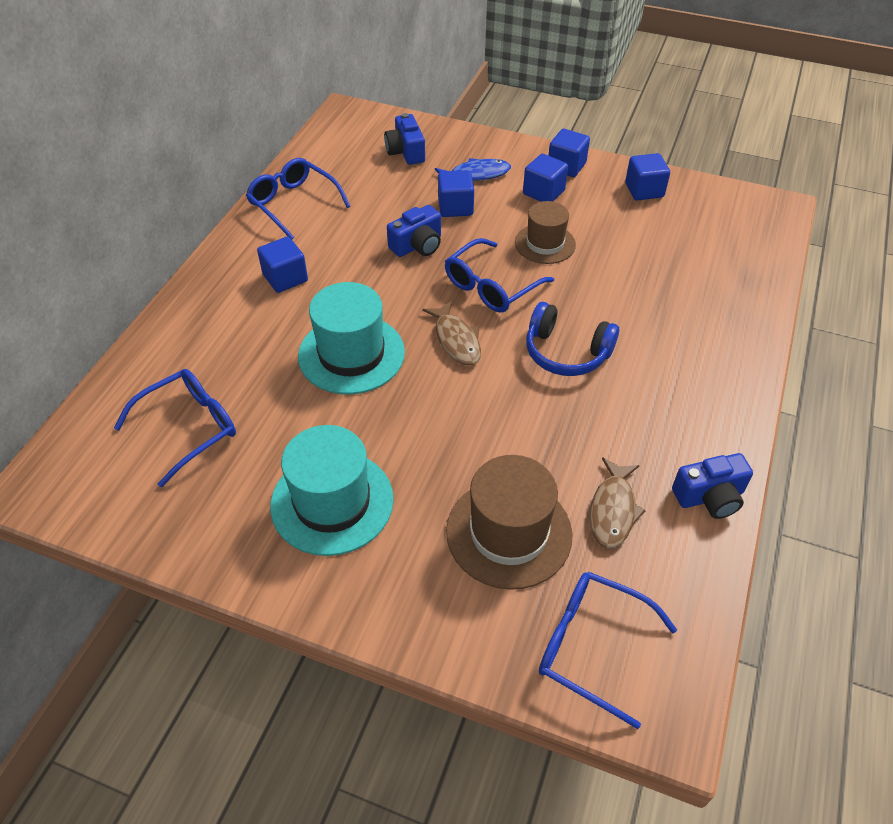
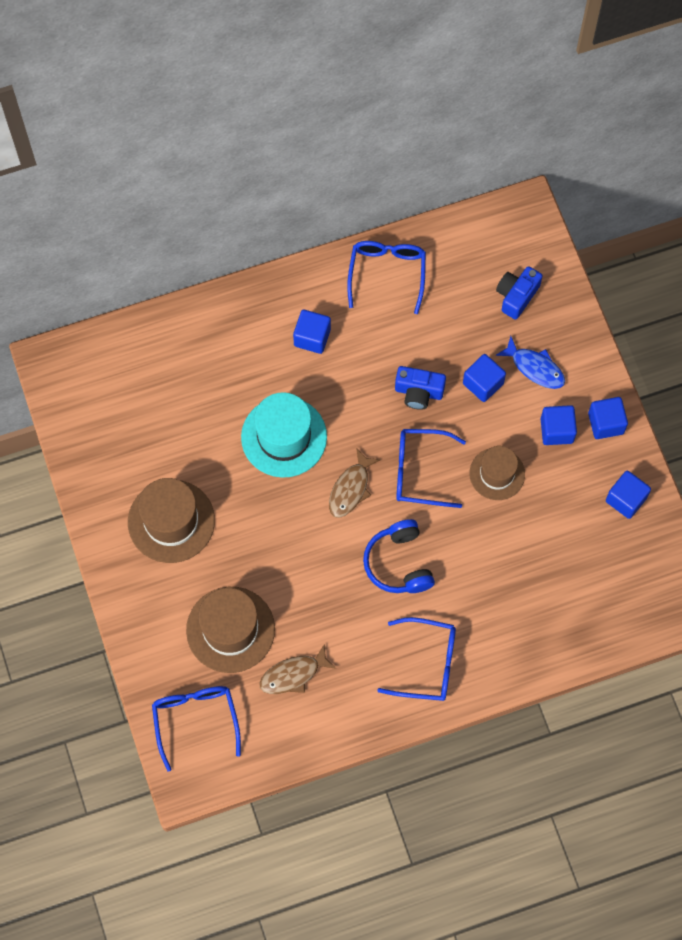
camera: 50 degrees right, 20 degrees up
blue glasses [114,369,236,487] -> blue glasses moved to [377,617,456,701]
turquoise hat [270,425,394,556] -> brown hat [128,478,215,563]
blue camera [672,453,753,519] -> none

